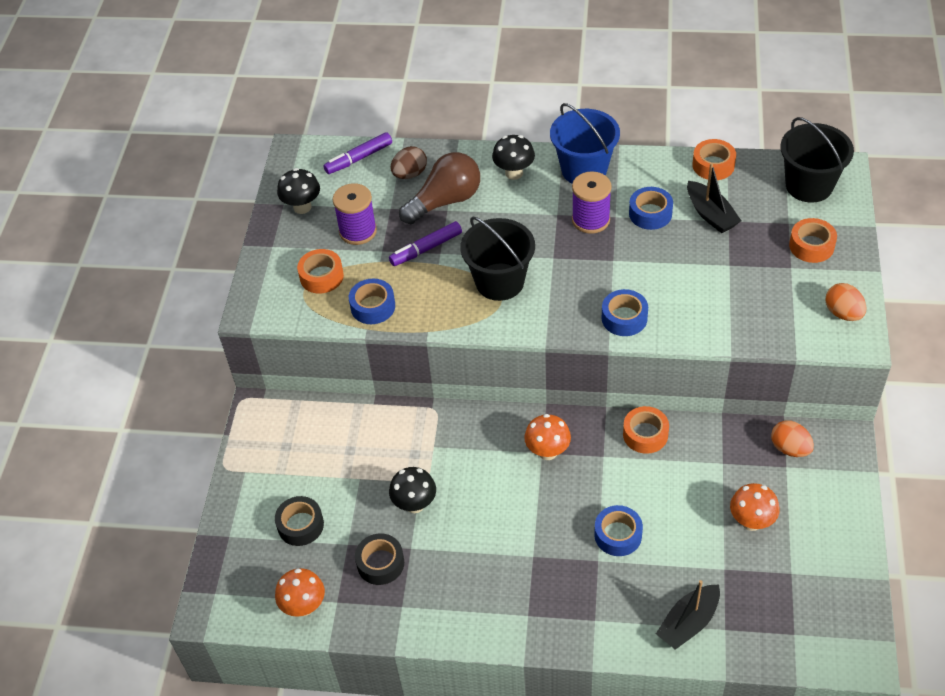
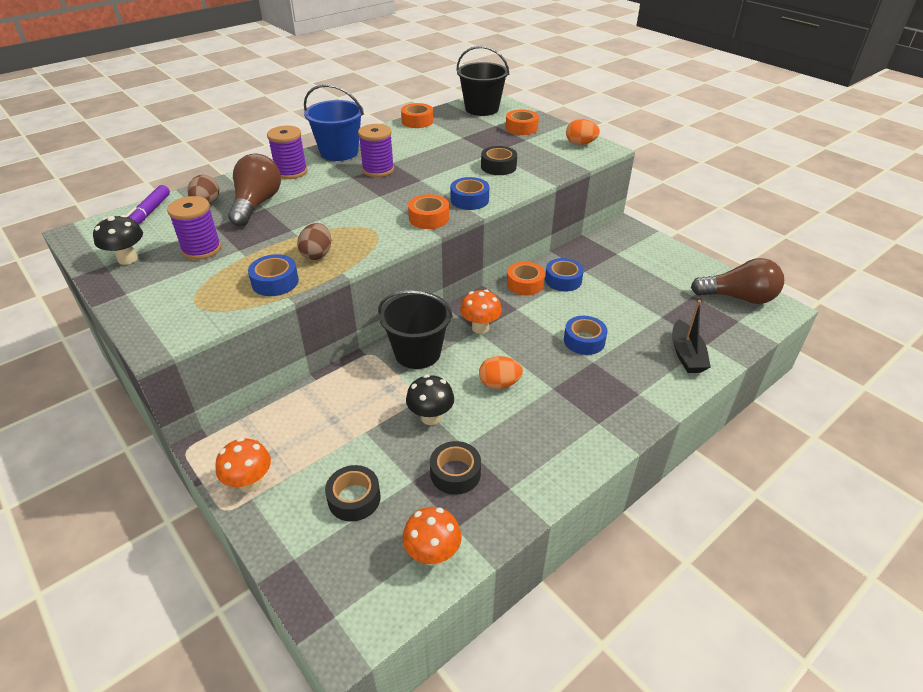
camera: 50 degrees left, 10 degrees down
orange tape [297,249,344,294] -> orange tape moved to [408,194,449,229]
purple marker [389,221,462,266] -> none
black bucket [460,217,535,301] -> black bucket moved to [378,291,453,369]
black mushroom [492,135,535,180] -> purple spool [267,126,307,179]
blue tape [629,187,673,230] -> blue tape moved to [545,258,584,291]
black boat [687,162,741,233] -> none
orange mushroom [730,483,780,531] -> orange mushroom moved to [215,438,271,493]
orange egg [771,420,814,457] -> orange egg moved to [479,356,523,389]
none -> brown egg [297,223,331,260]
none -> black tape [481,146,517,175]
none -> brown light bulb [691,258,784,304]

